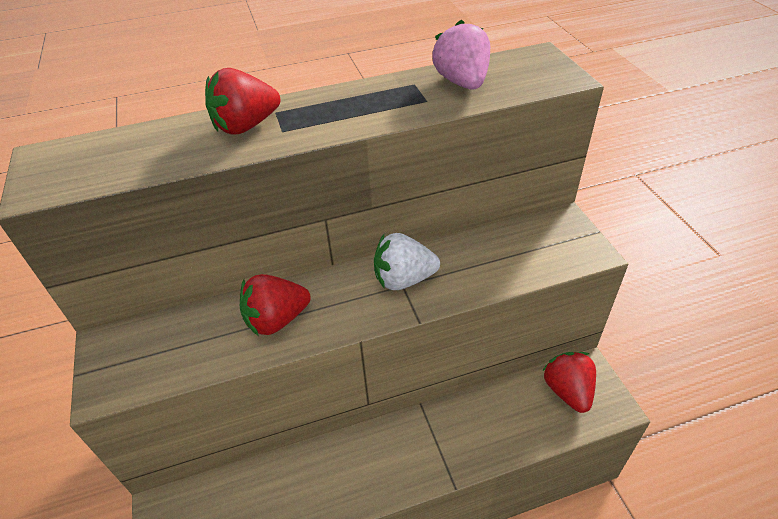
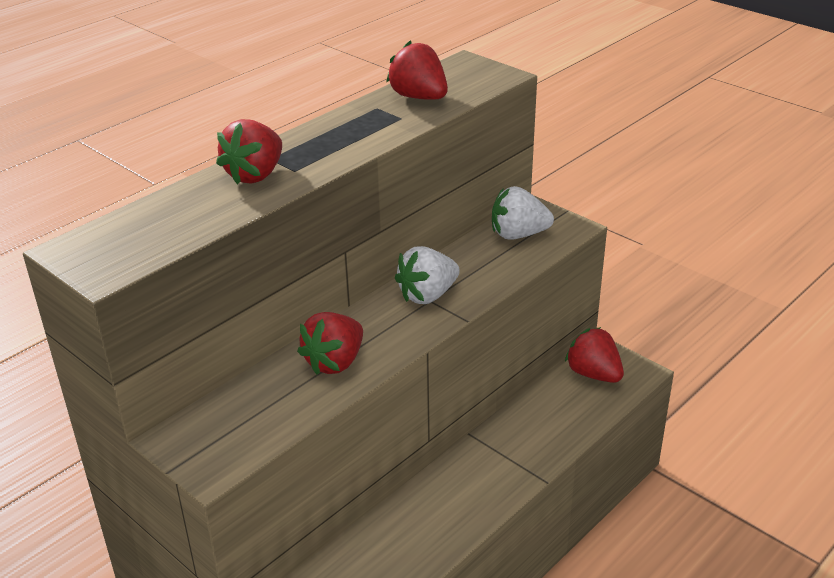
camera: 30 degrees left, 10 degrees down
pink strawberry [432,19,490,90] -> red strawberry [386,41,448,100]
none -> white strawberry [492,186,554,240]

